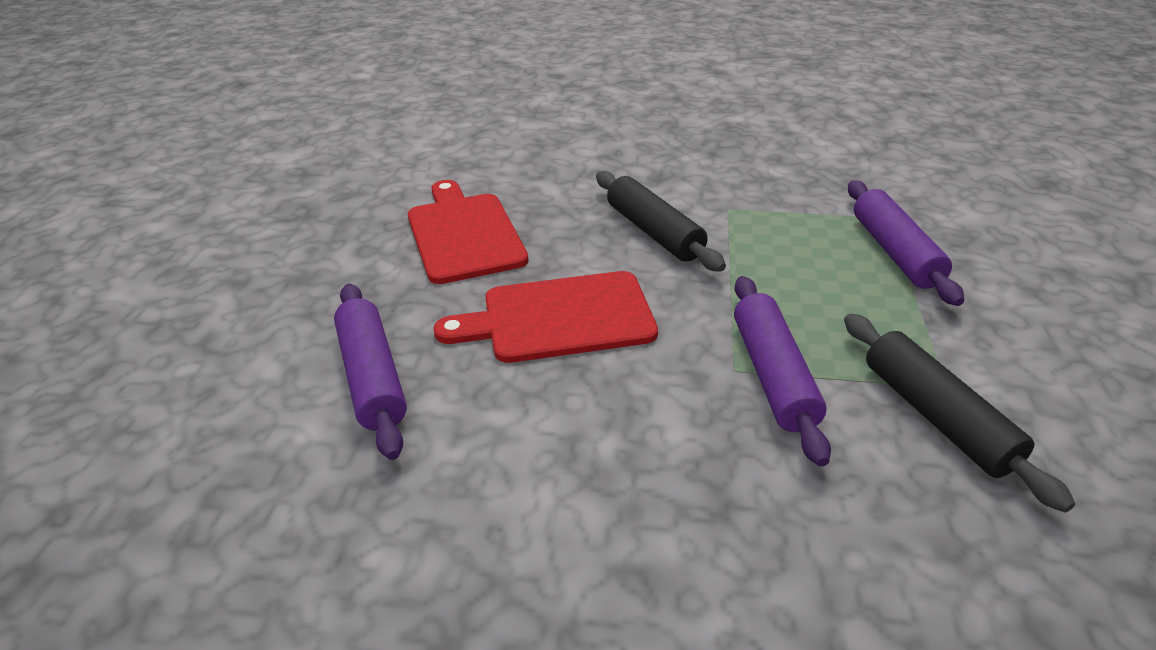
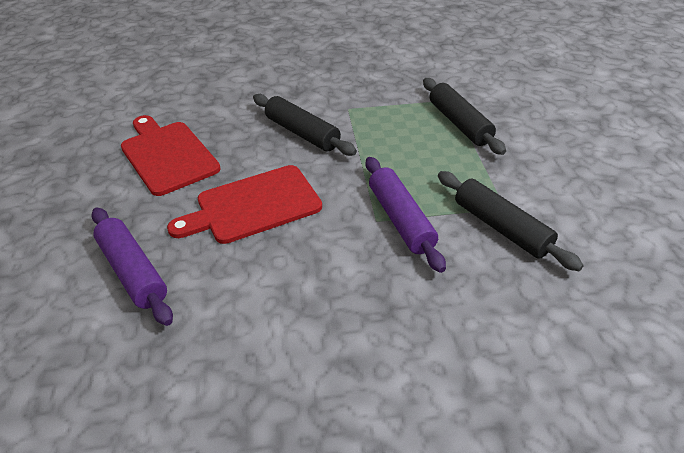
camera: 15 degrees left, 5 degrees up
purple rolling pin [848,181,964,306] -> black rolling pin [423,78,506,155]

